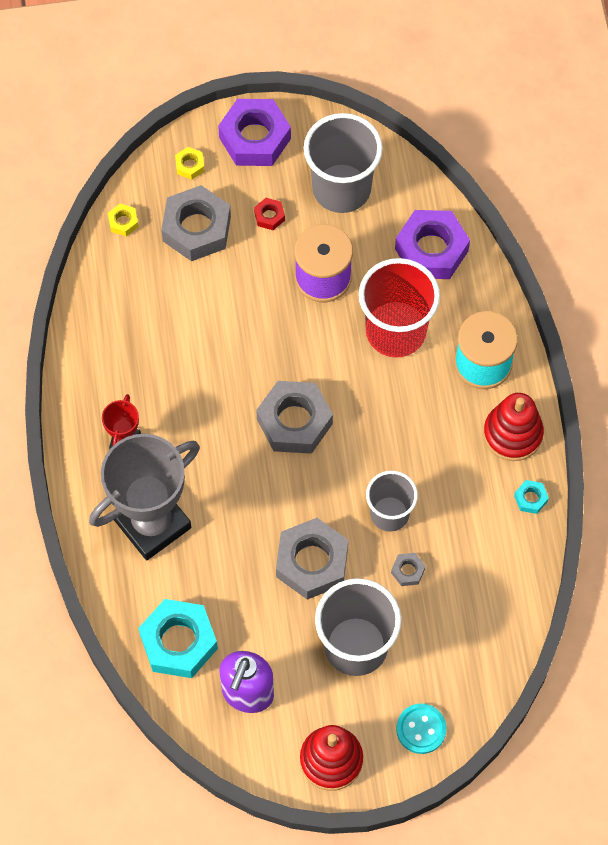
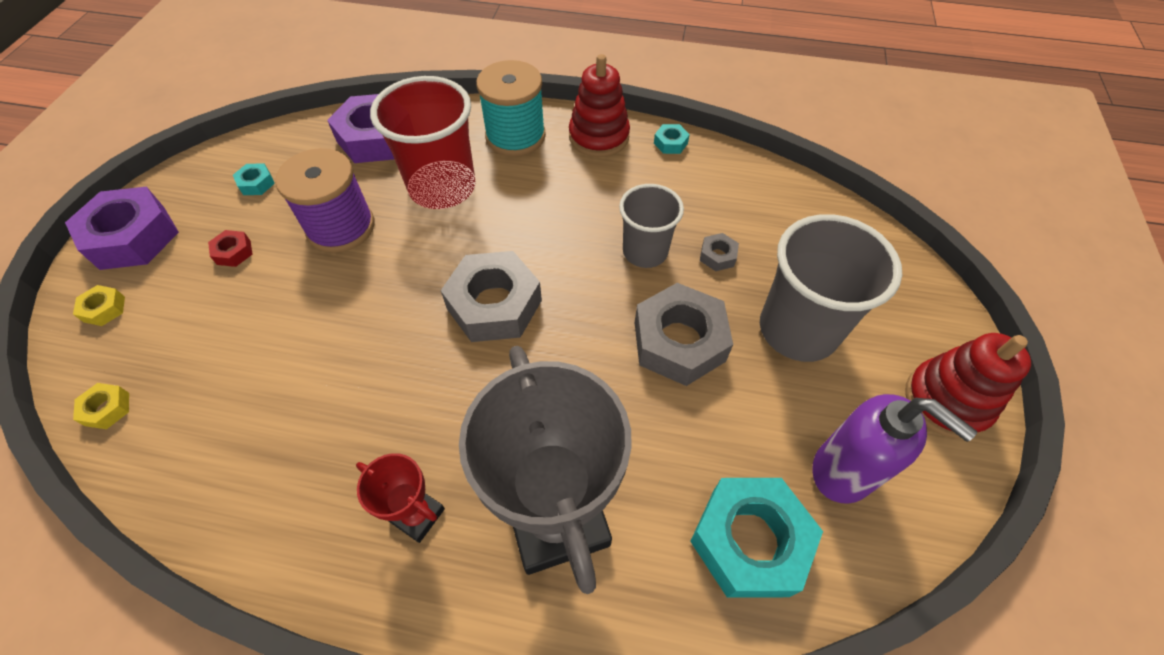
camera: 70 degrees left, 10 degrees down
grey nut [161,185,231,261] -> none
grey cup [304,113,383,213] -> turquoise nut [233,163,275,195]
turquoise button [396,703,447,754] -> none

